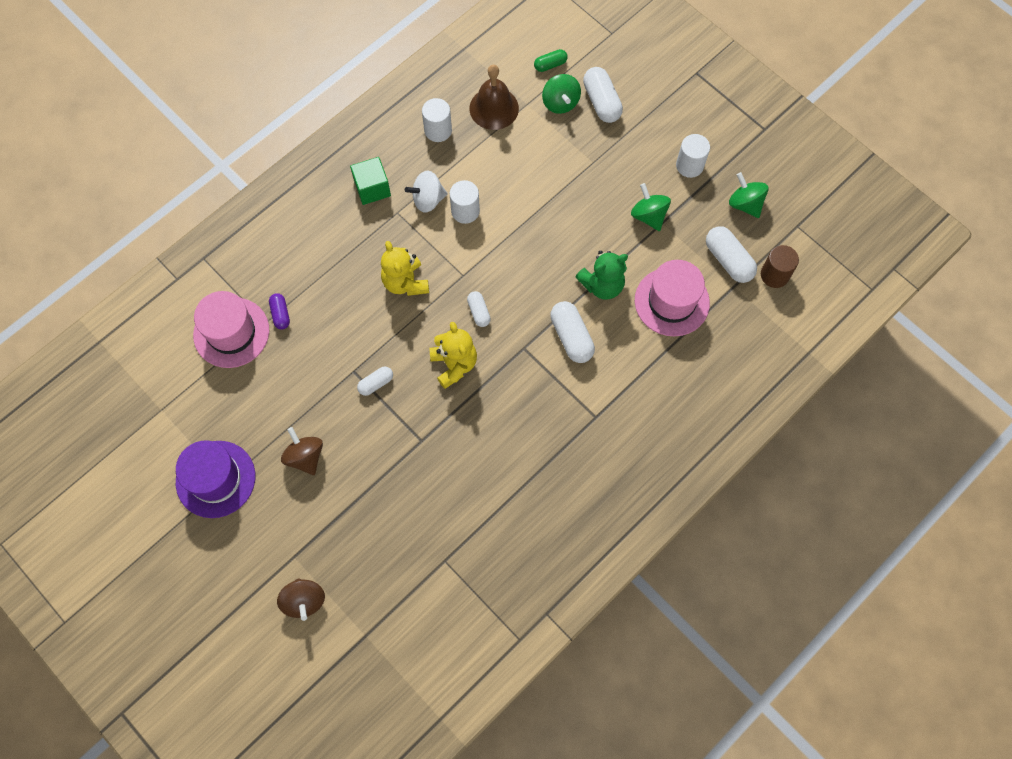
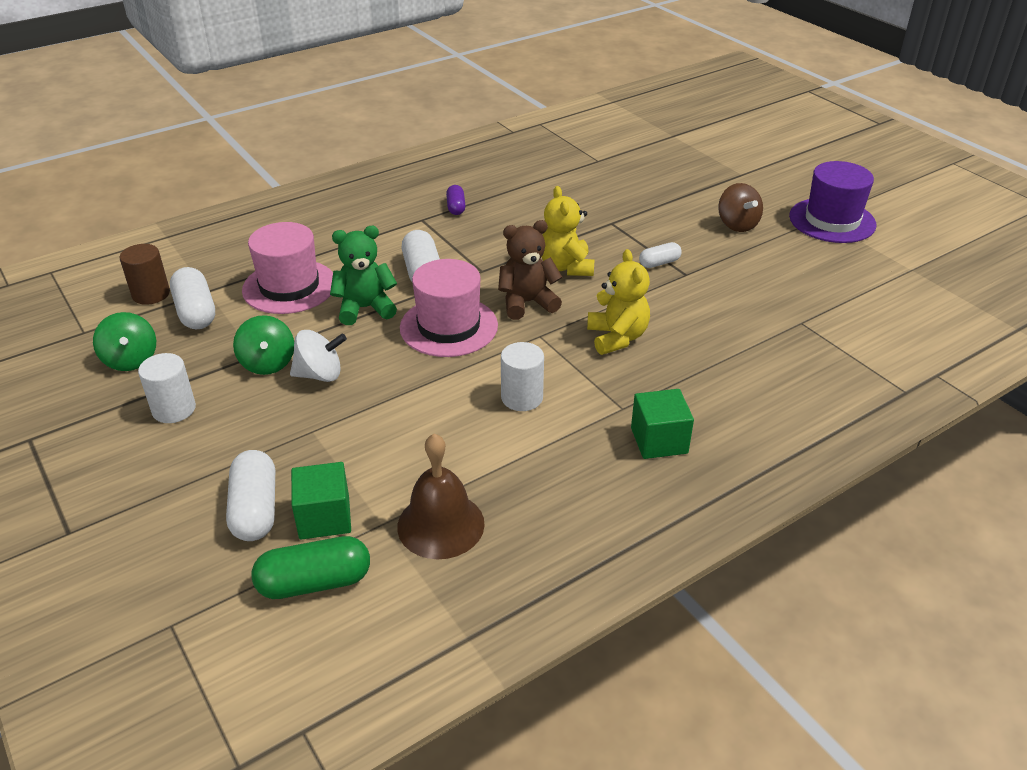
camera: 170 degrees left, 30 degrees down
pink hat [193,291,269,368] -> pink hat moved to [400,259,498,357]
purple capsule [269,293,290,329] -> purple capsule moved to [446,185,466,215]
brown spinning top [277,578,325,621] -> none
white spinning top [405,171,448,213] -> white spinning top moved to [290,330,347,382]
white cylinder [422,98,452,142] -> none
white capsule [467,291,491,327] -> brown teddy bear [498,220,562,320]
green capsule [534,49,568,72] -> green capsule [252,536,370,599], size x1.72
green spinning top [542,74,581,114] -> green cube [291,462,351,540]

